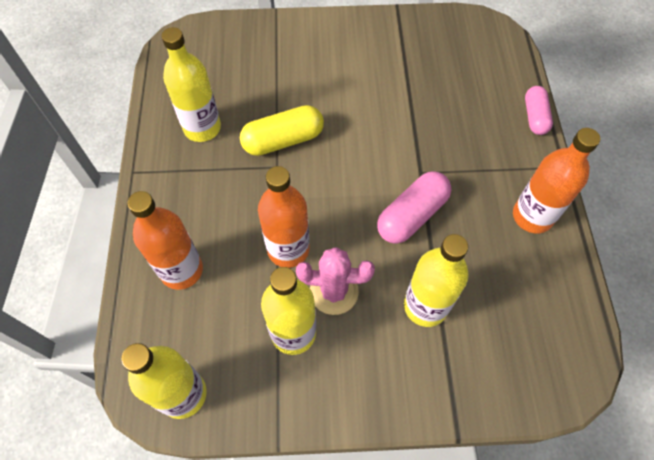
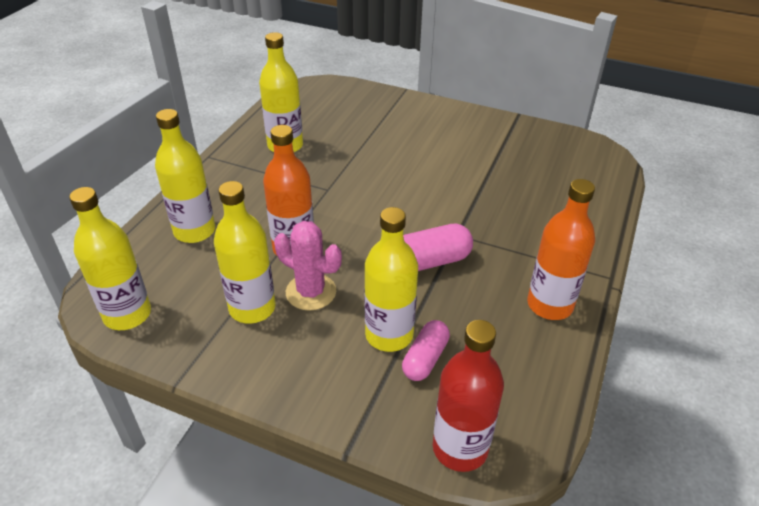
camera: 25 degrees right, 20 degrees down
orange bottle [127,191,203,290] -> yellow bottle [155,109,215,243]
yellow capsule [240,105,324,156] -> none
pink capsule [525,86,553,135] -> pink capsule moved to [402,320,450,381]
none -> red bottle [433,320,504,472]

